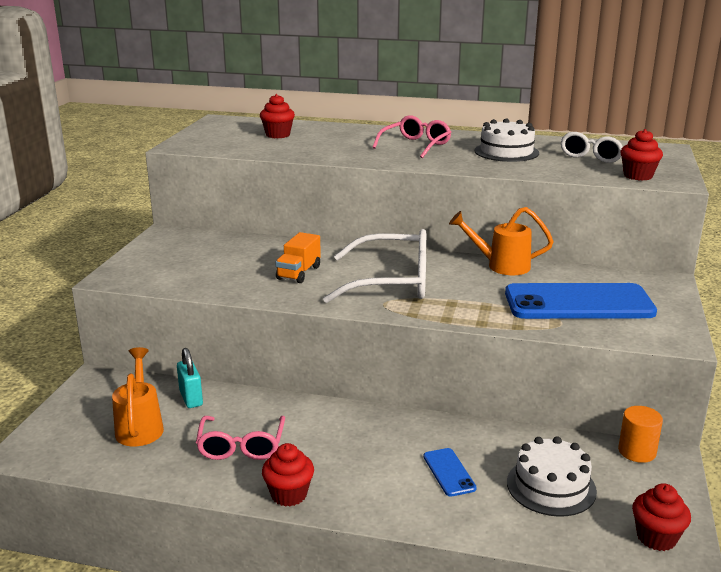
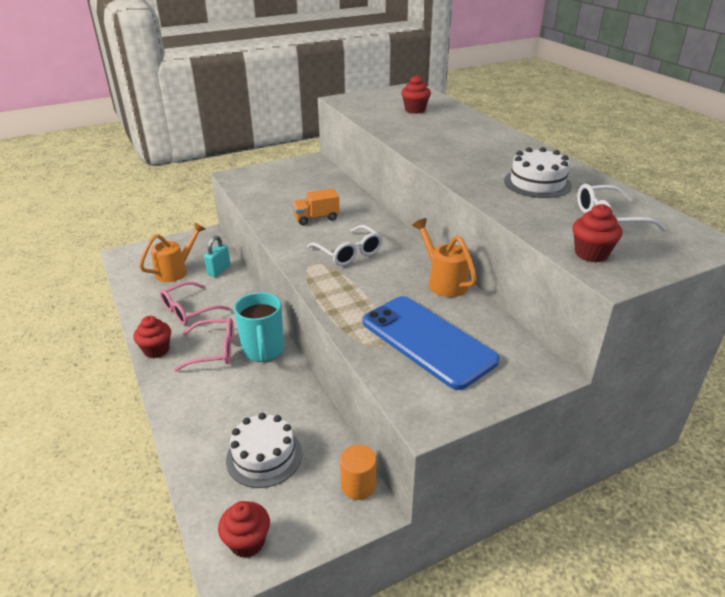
camera: 50 degrees right, 10 degrees up
white glasses [323,229,426,303] -> white glasses [307,225,383,266], size x0.64
pink glasses [372,115,451,158] -> pink glasses moved to [174,318,234,372]
blue phone [424,448,477,497] -> none
none -> turquoise mug [234,292,284,362]

